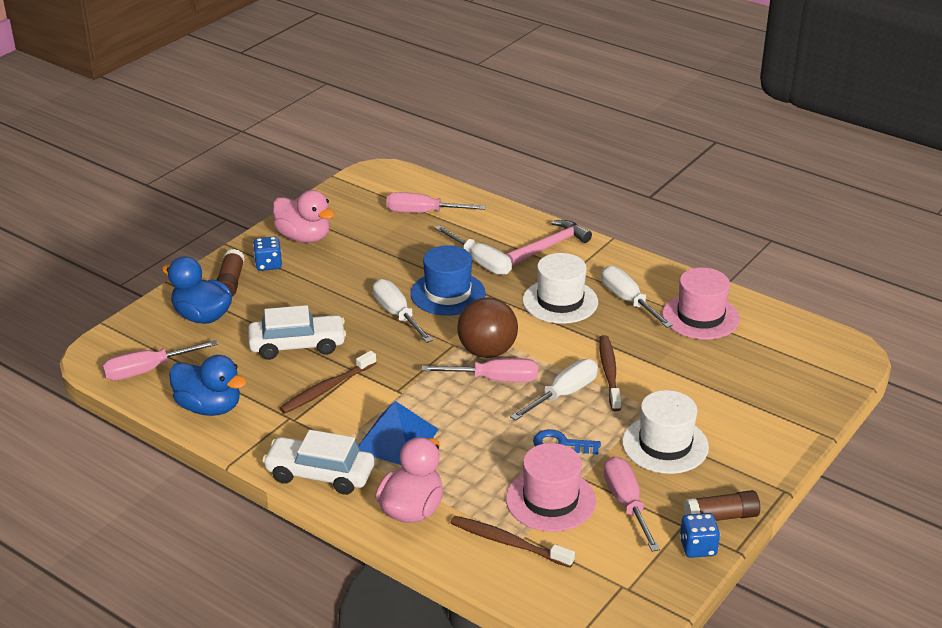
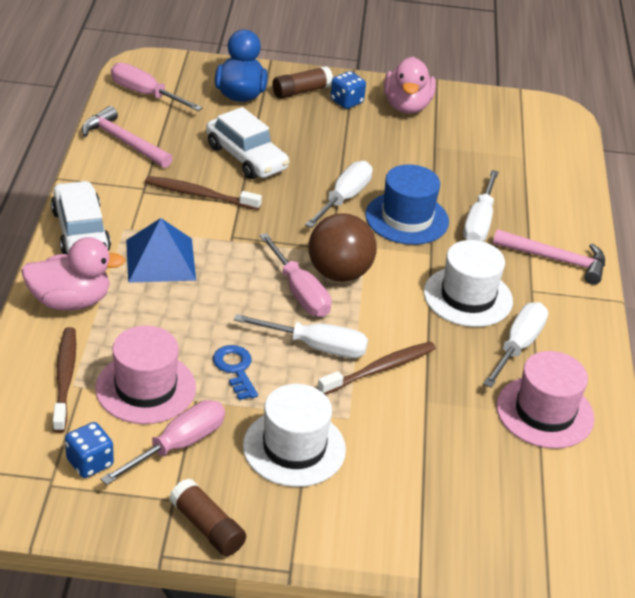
camera: 55 degrees right, 5 degrees up
blue duck [169,355,247,416] -> pink hammer [82,106,173,168]
pink screwdriver [386,192,486,213] -> none
blue dice [680,513,720,558] -> blue dice moved to [65,422,114,478]

